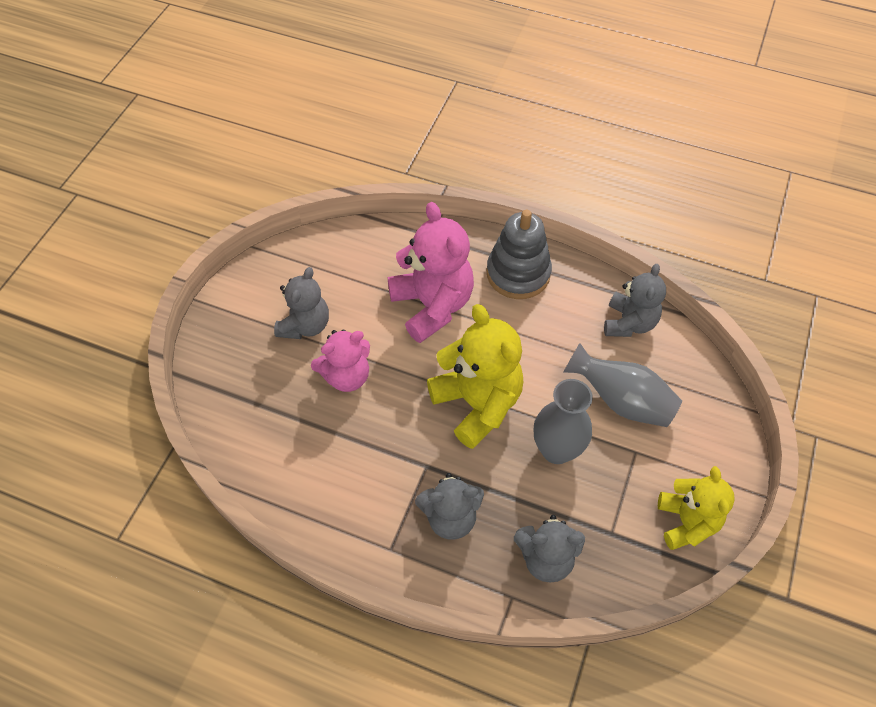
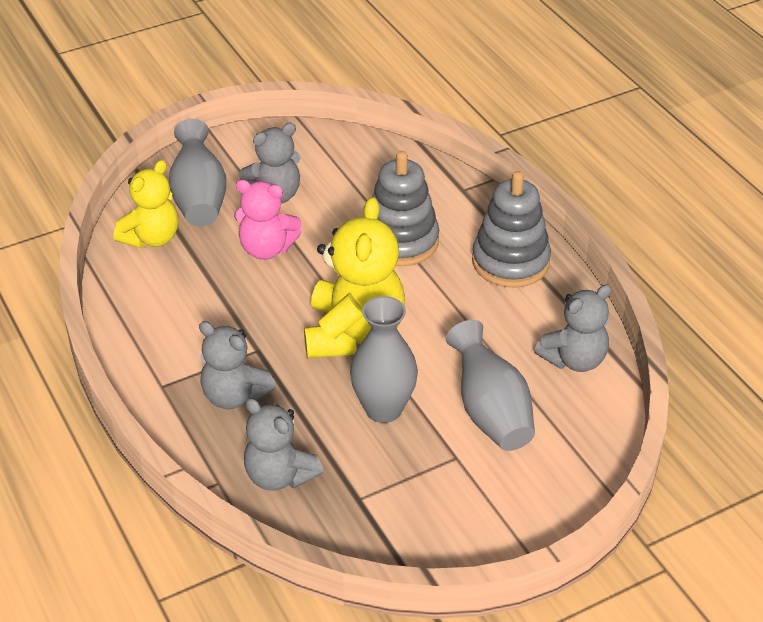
camera: 40 degrees right, 15 degrees down
pink teddy bear [388,202,474,343] -> grey stacking toy [372,151,439,266]
yellow teddy bear [658,466,735,550] -> yellow teddy bear moved to [113,160,178,248]
none -> grey vase [168,119,226,226]

